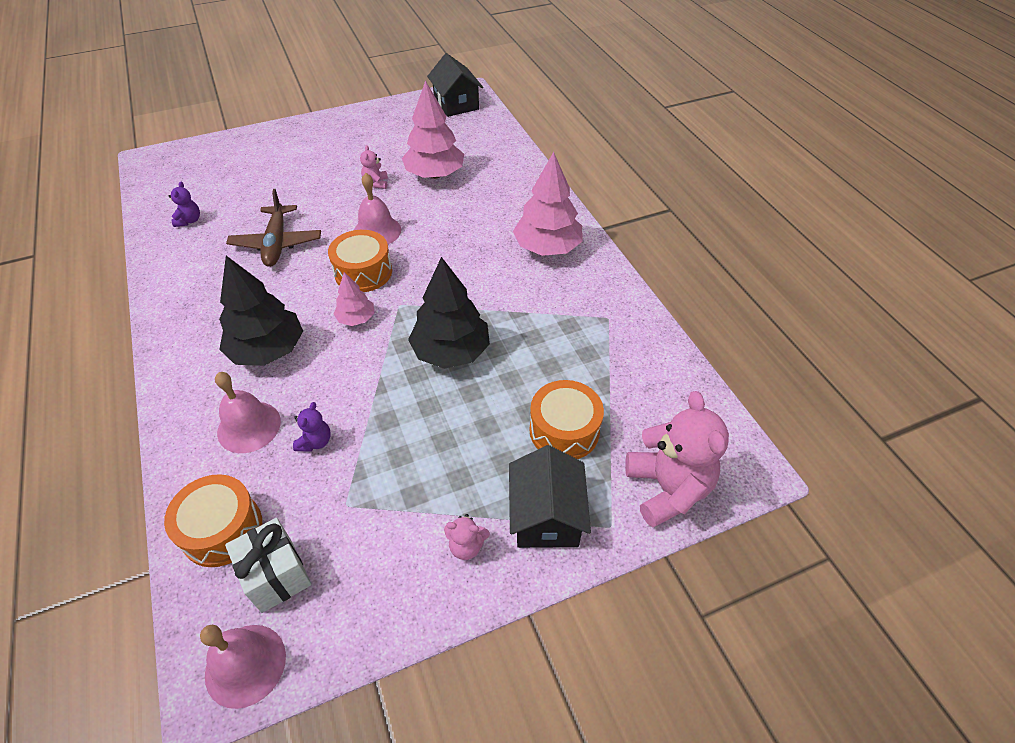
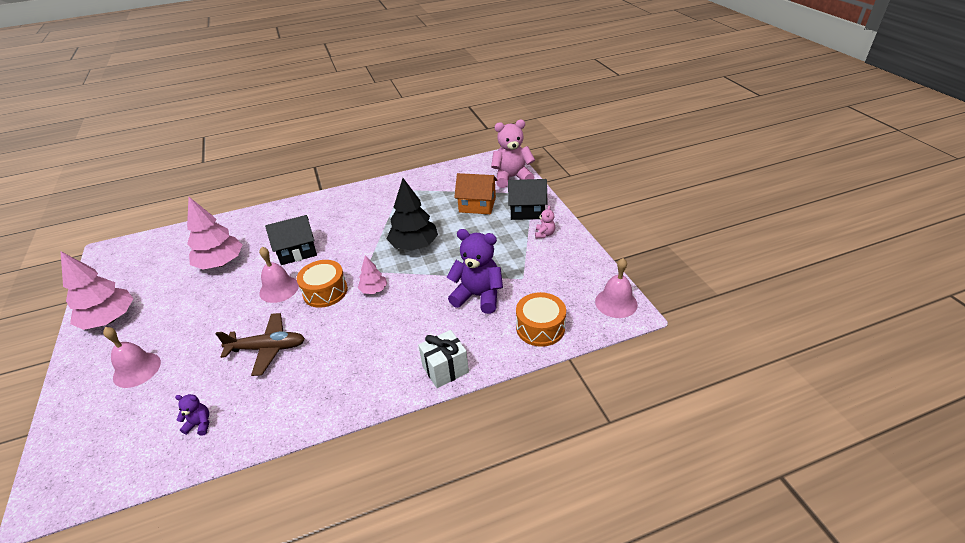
camera: 85 degrees left, 10 degrees down
pink bell [215,372,281,453] -> pink bell moved to [103,327,161,388]
black tree [219,256,303,366] -> none
white gift [225,518,311,613] -> white gift moved to [418,330,469,388]
purple teddy bear [293,402,331,452] -> purple teddy bear [447,229,503,314], size x2.18
pink teddy bear [360,145,388,189] -> none
black house [427,53,483,117] -> black house moved to [265,215,317,265]
pink tree [513,152,583,256] -> pink tree moved to [60,251,134,330]
orange drum [530,380,604,459] -> orange house [454,173,498,214]

